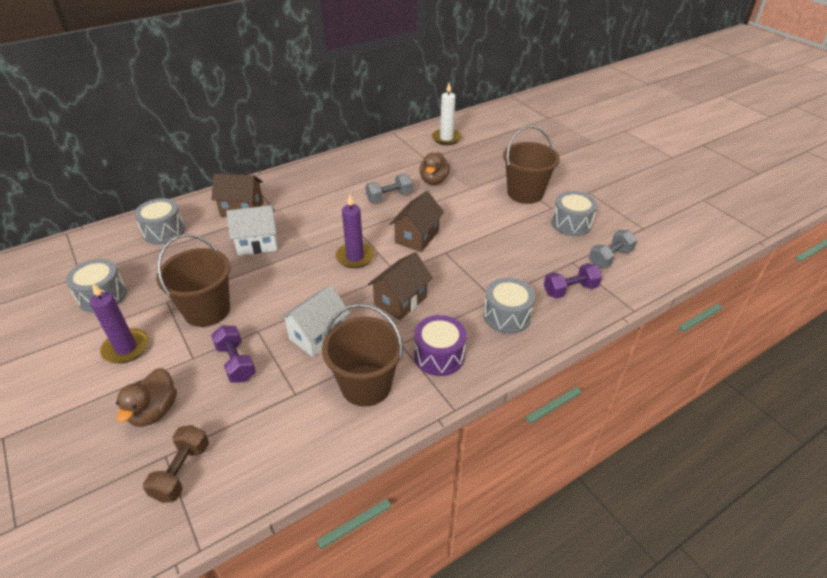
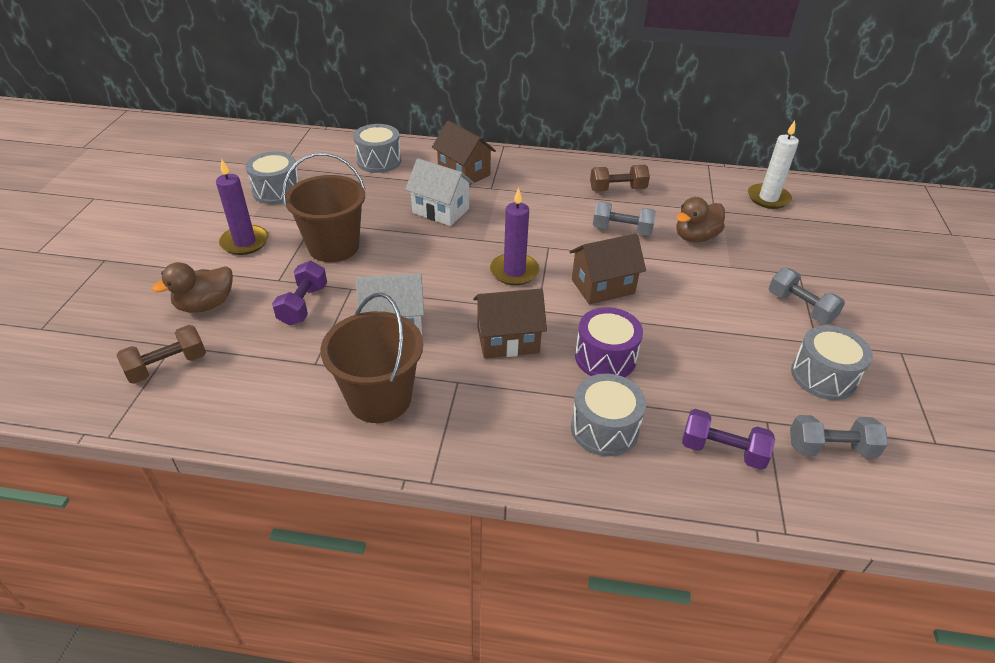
camera: 40 degrees right, 0 degrees up
purple drum [414,315,467,376] -> purple drum moved to [575,307,643,377]
brown bucket [503,125,560,204] -> grey dumbbell [768,267,845,324]
none -> brown dumbbell [590,165,650,192]

